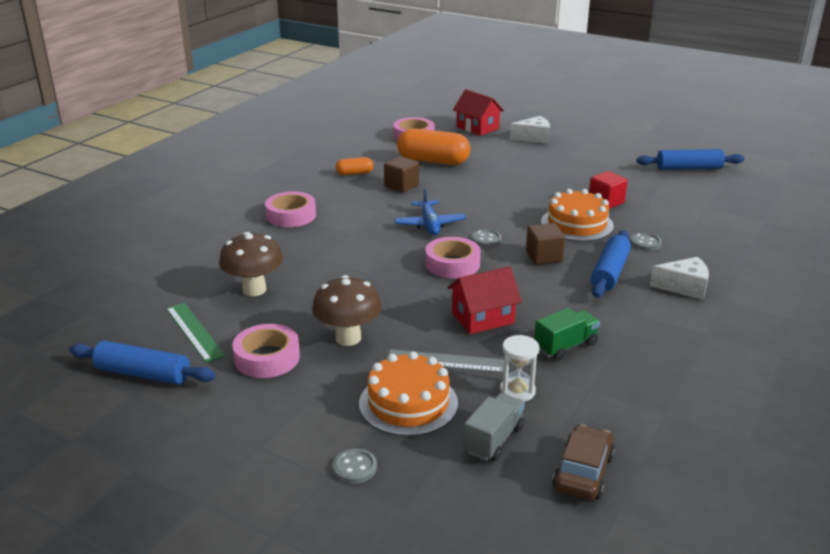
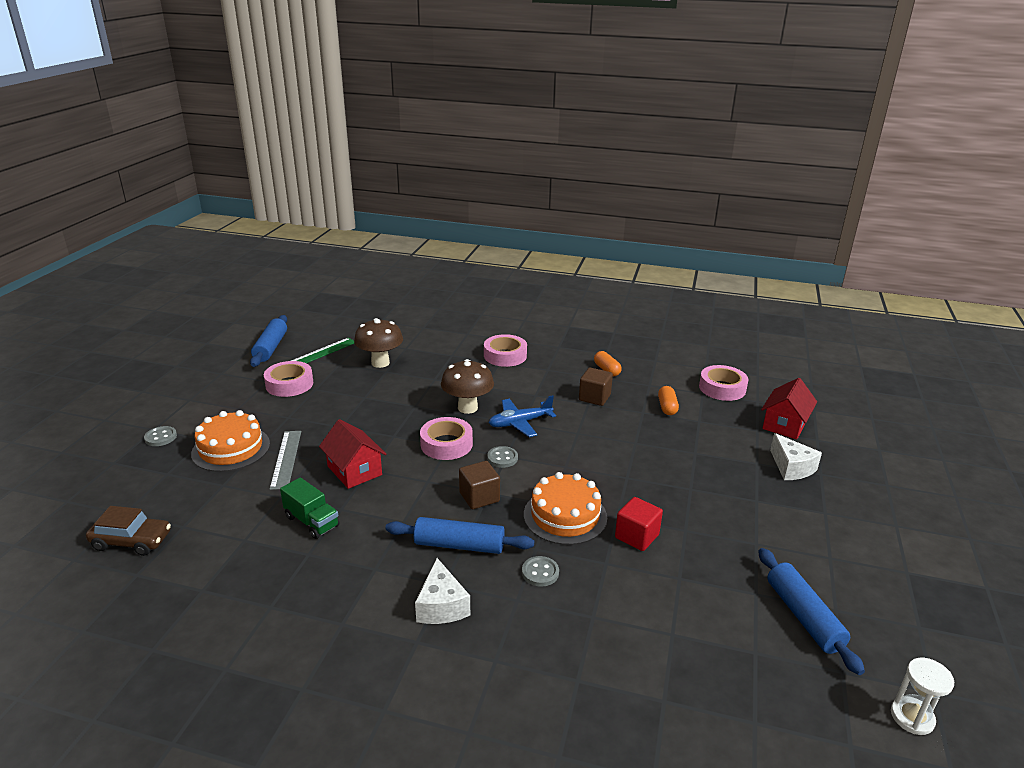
camera: 75 degrees right, 0 degrees up
brown mushroom [312,275,382,346] -> brown mushroom moved to [441,359,494,414]
orange capsule [397,128,470,165] -> orange capsule [658,386,679,415], size x0.50
grey truck [463,393,525,461] -> none
white hourglass [500,335,540,402] -> white hourglass moved to [891,658,954,735]

